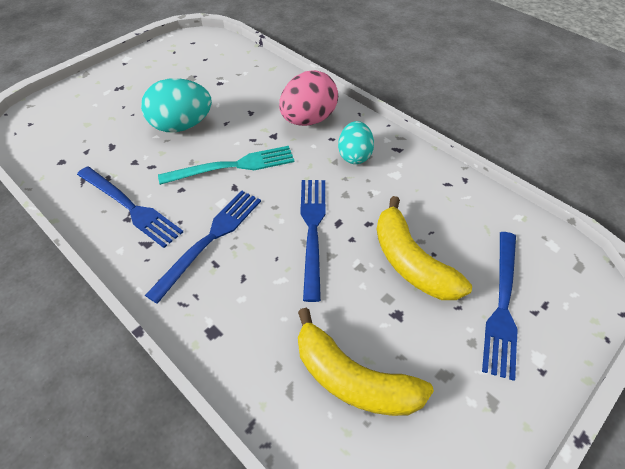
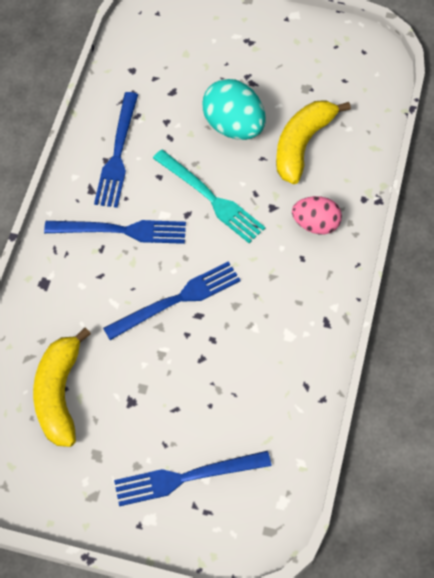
camera: 60 degrees right, 10 degrees up
pink egg [279,70,338,126] -> pink egg [292,196,342,234], size x0.66
turquoise egg [338,121,374,164] -> none
yellow banana [377,196,472,300] -> yellow banana moved to [276,100,351,184]

